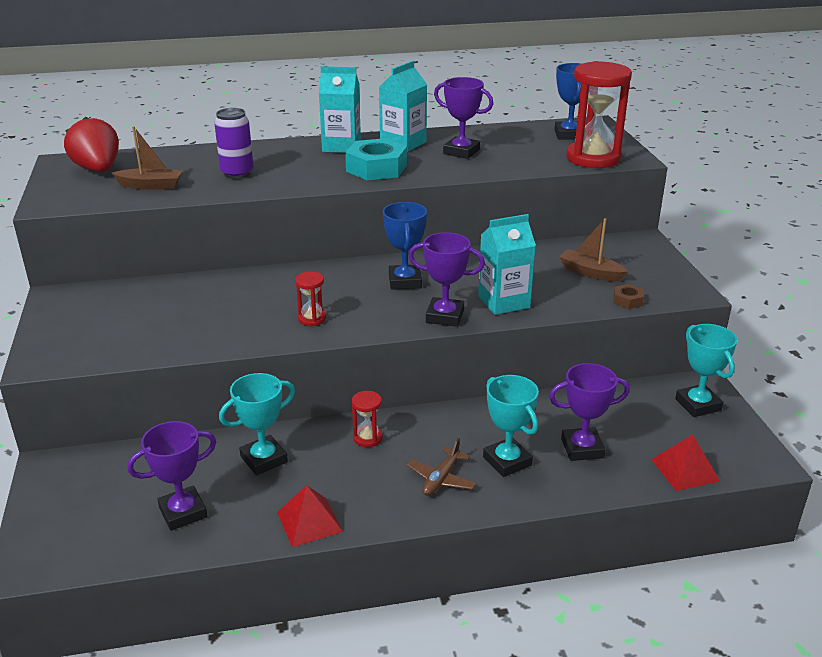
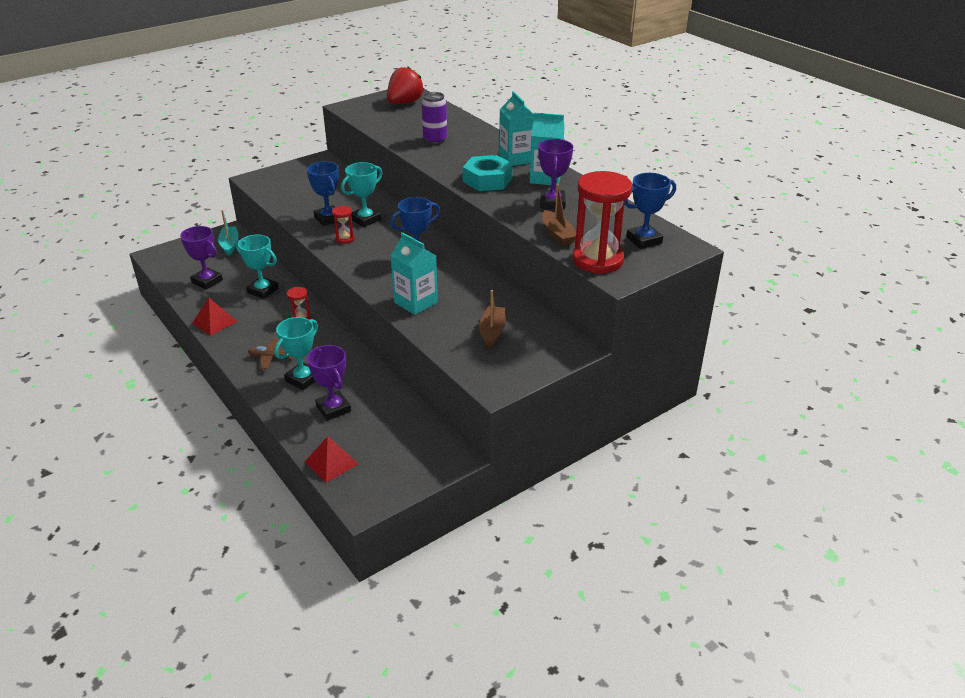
camera: 65 degrees right, 5 degrees up
brown boat [112,126,183,190] -> brown boat moved to [542,184,576,246]
purple trophy [408,232,485,327] -> none
brown nut [613,284,644,309] -> none
turquoise trophy [675,324,737,417] -> turquoise trophy moved to [341,162,383,227]
none -> turquoise boat [218,210,239,256]
none -> blue trophy [307,161,339,226]

